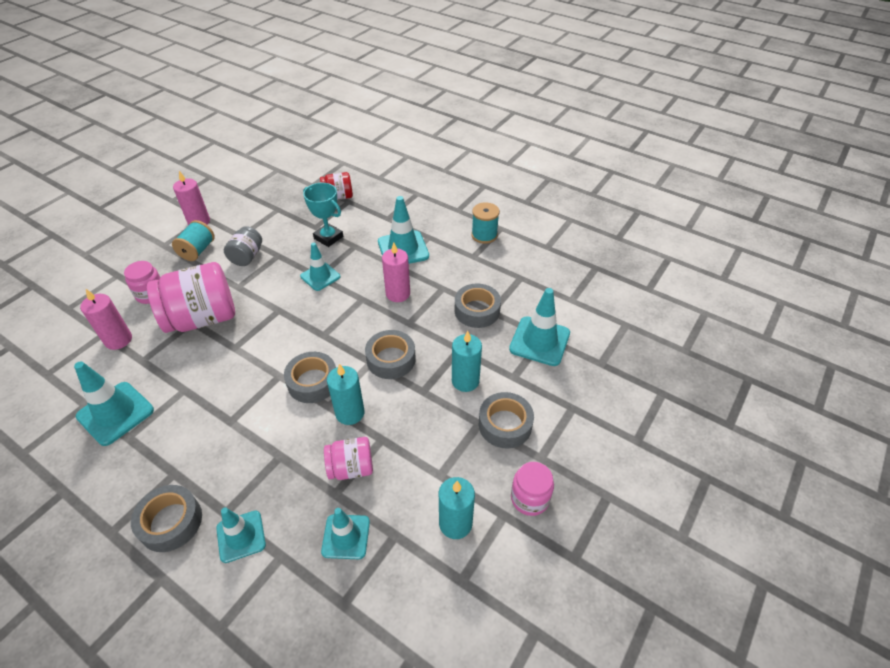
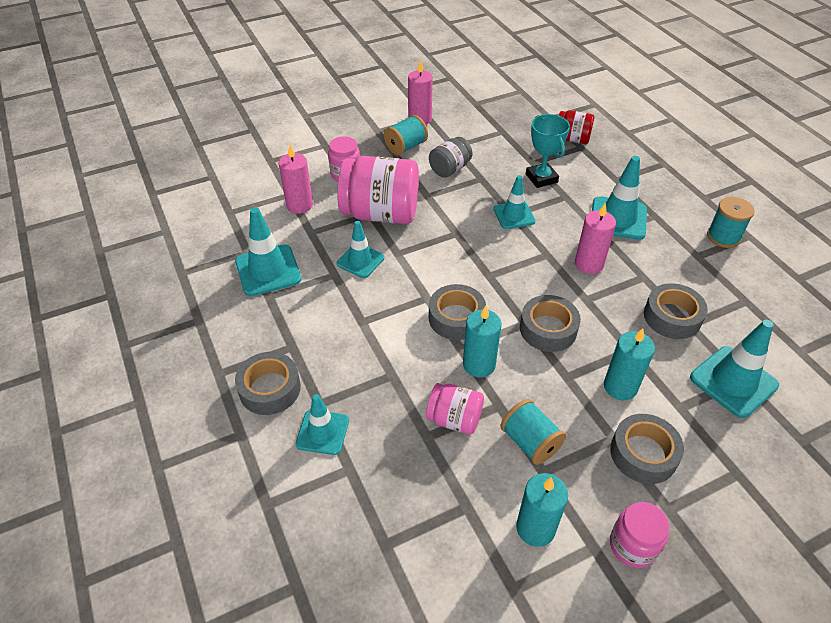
camera: 30 degrees right, 0 degrees up
turquoise traffic cone [321,508,370,559] -> turquoise traffic cone moved to [337,221,384,278]
none -> turquoise spool [500,399,566,465]

